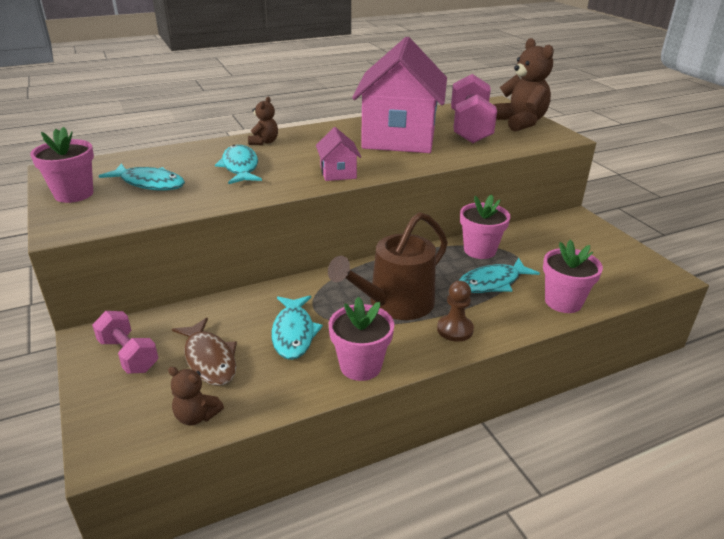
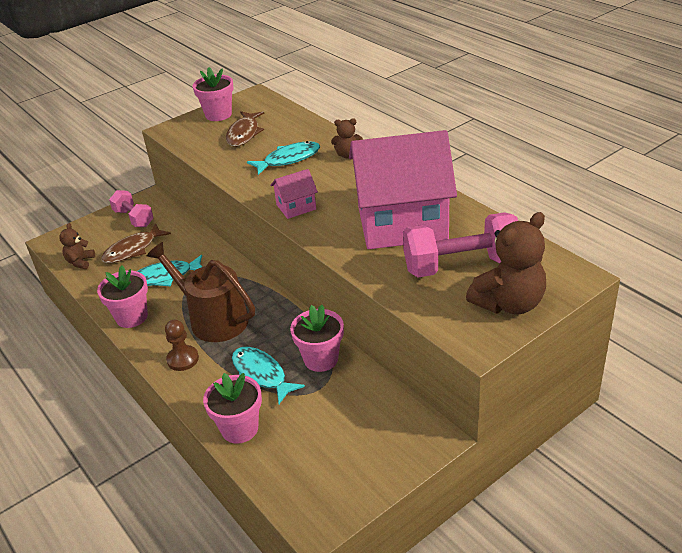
camera: 80 degrees right, 5 degrees up
pink dumbbell [92,311,158,374] -> pink dumbbell turned 75 degrees counterclockwise [109,190,154,227]
turquoise fish [99,163,185,191] -> brown fish [226,111,264,147]

